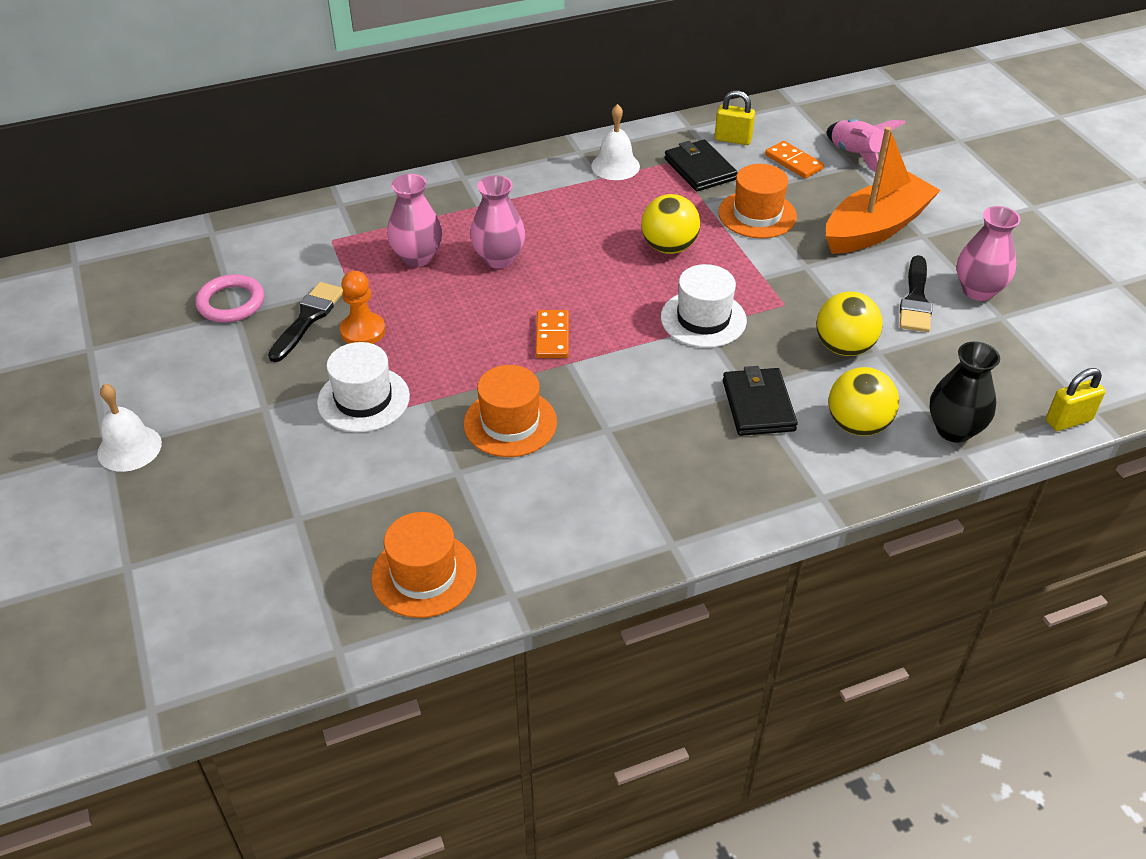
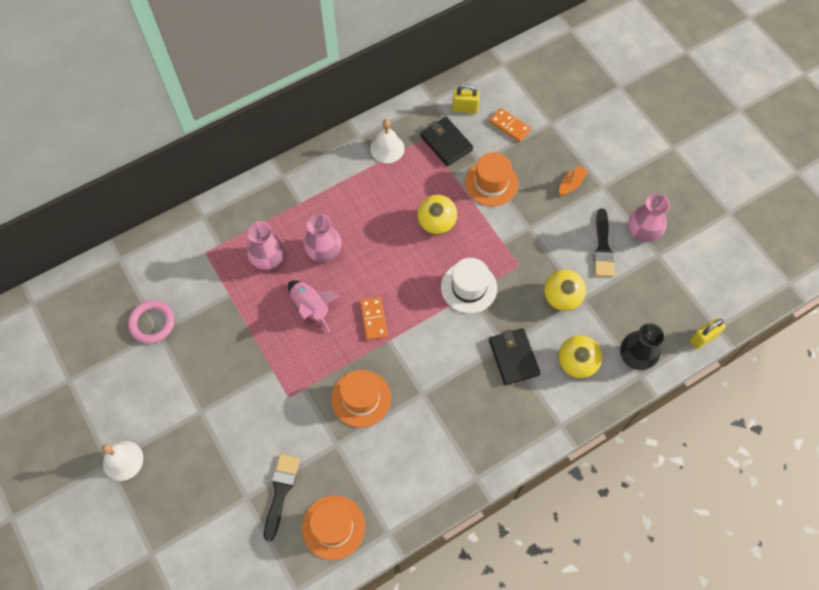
camera: 10 degrees left, 20 degrees up
black brush [268,282,343,362] -> black brush moved to [264,454,300,541]
white hat [317,342,410,432] -> none
orange pawn [340,271,385,344] -> none
orange boat [826,127,941,254] -> orange boat [559,166,588,196], size x0.41
pink rocket [827,119,906,172] -> pink rocket moved to [288,280,340,332]

